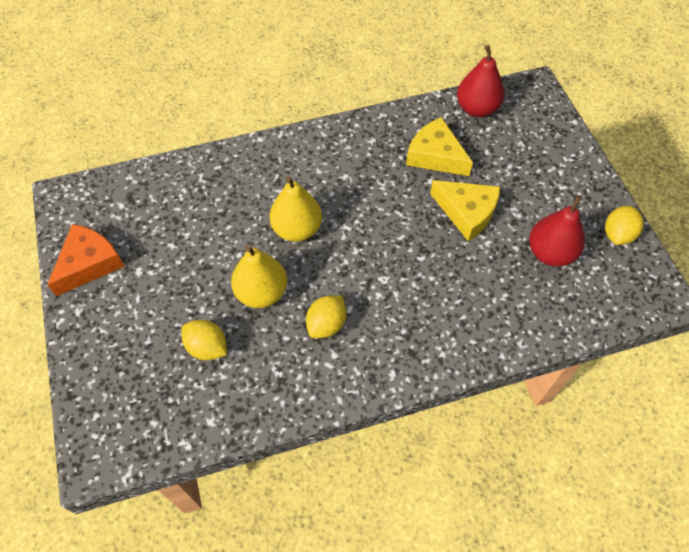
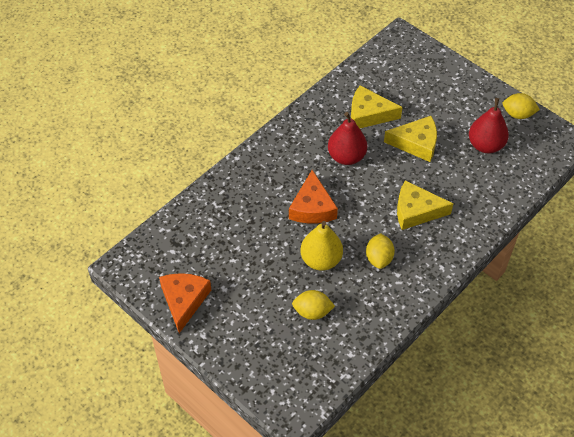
camera: 30 degrees left, 5 degrees down
yellow pear [270,176,322,242] -> orange cheese [289,170,338,224]
red pear [457,45,504,117] -> red pear moved to [328,112,367,165]
yellow lemon [605,206,644,245] -> yellow lemon turned 75 degrees counterclockwise [503,93,540,119]
none -> yellow cheese [397,180,454,230]

